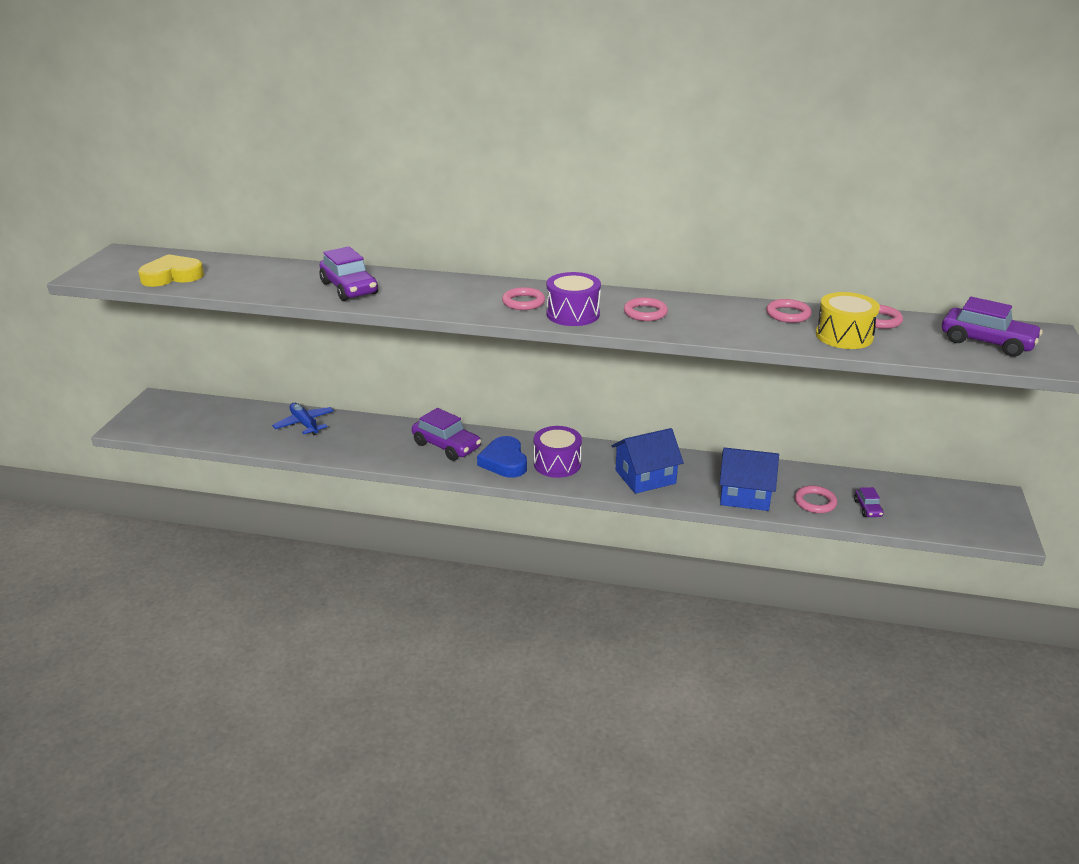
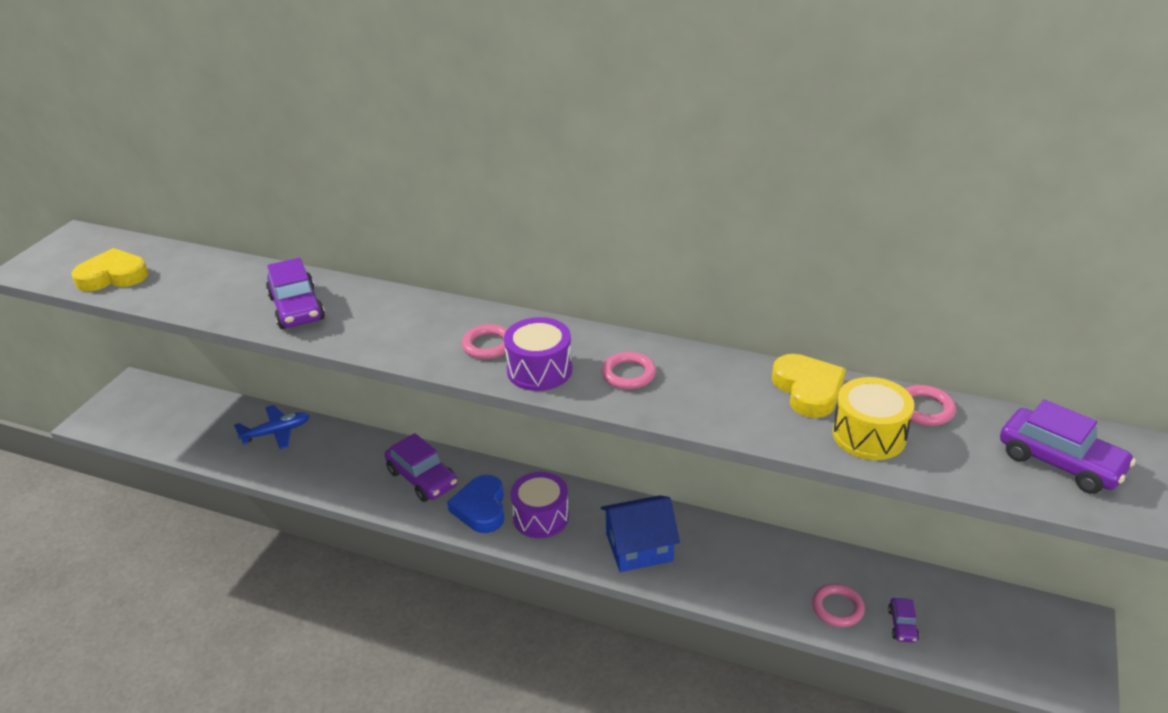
camera: 10 degrees right, 5 degrees up
blue plane [272,403,334,435] -> blue plane turned 90 degrees clockwise [234,405,309,449]
blue house [719,447,779,511] -> none
pink ring [766,299,811,323] -> yellow heart [772,354,846,418]

